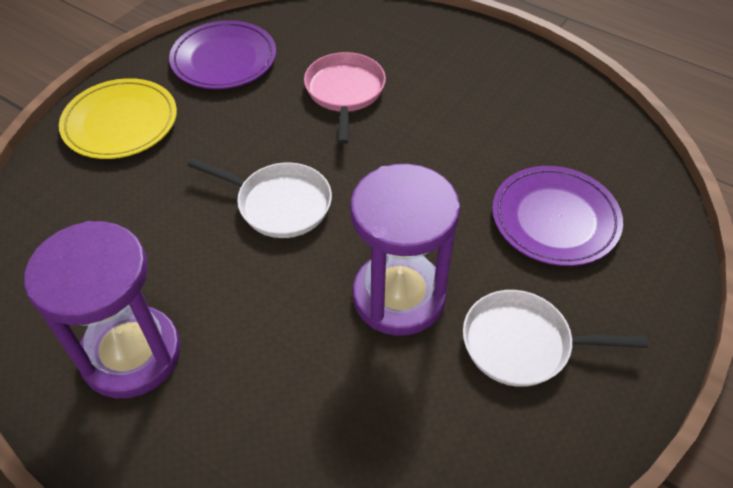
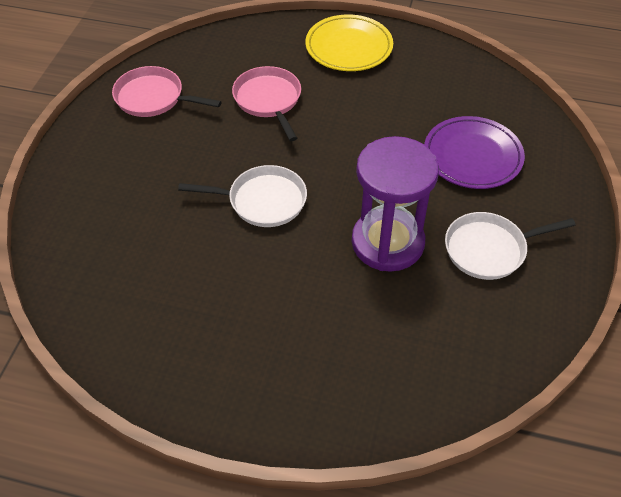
camera: 20 degrees left, 0 degrees up
purple hourglass [24,221,181,398] -> none
yellow plate [59,78,177,159] -> yellow plate moved to [305,14,393,71]
purple plate [169,20,276,89] -> pink pan [112,66,221,117]

